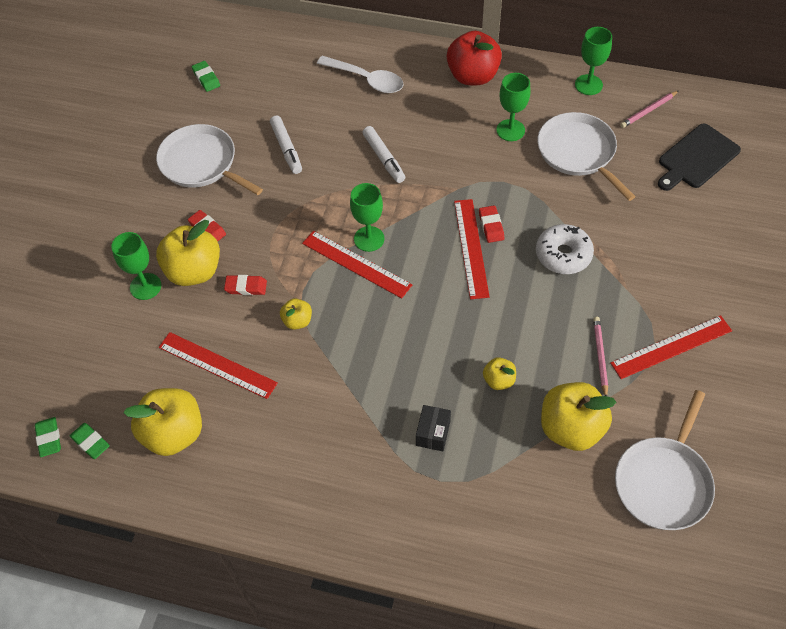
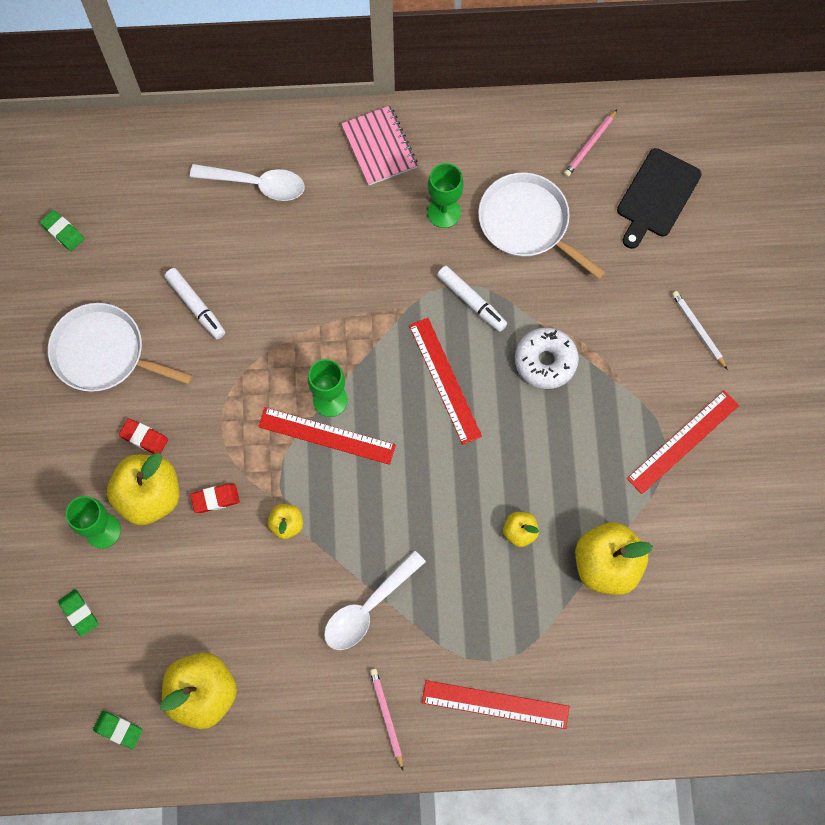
camera: 20 degrees left, 15 degrees up
green eraser [35,417,61,457] -> green eraser moved to [58,589,98,637]
red ruler [159,332,278,399] -> red ruler moved to [422,680,569,729]
white marker [362,126,405,183] -> white marker moved to [437,266,507,332]
black box [416,405,451,451] -> none
red apple [447,31,502,85] -> pink notebook [341,106,418,186]
red eraser [479,206,504,243] -> none
green goblet [575,27,612,95] -> none
pink pencil [593,317,608,396] -> pink pencil moved to [370,669,403,770]
white pan [615,390,715,530] -> none
none -> white spoon [324,550,426,650]
none -> white pencil [672,291,728,370]

